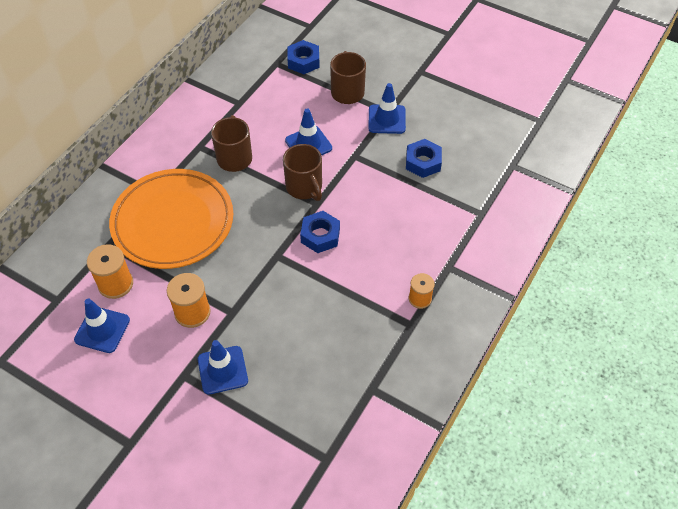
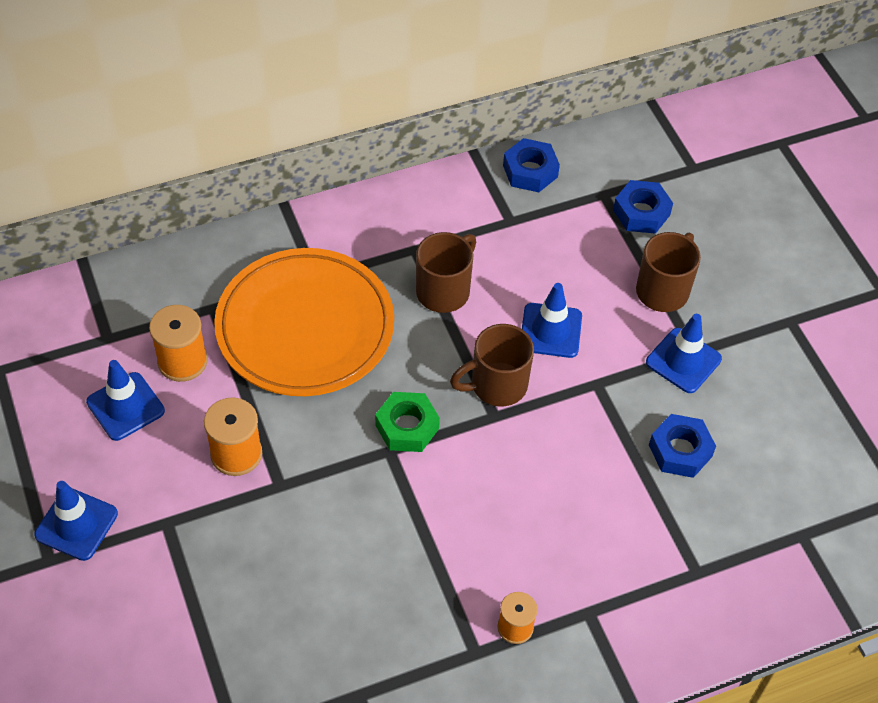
camera: 35 degrees right, 0 degrees up
blue traffic cone [198,340,248,395] -> blue traffic cone moved to [34,481,118,561]
brown mug [283,144,322,201] -> brown mug turned 60 degrees clockwise [450,324,534,406]
blue nut [300,211,340,253] -> blue nut moved to [503,138,560,192]
none -> green nut [375,392,440,452]

